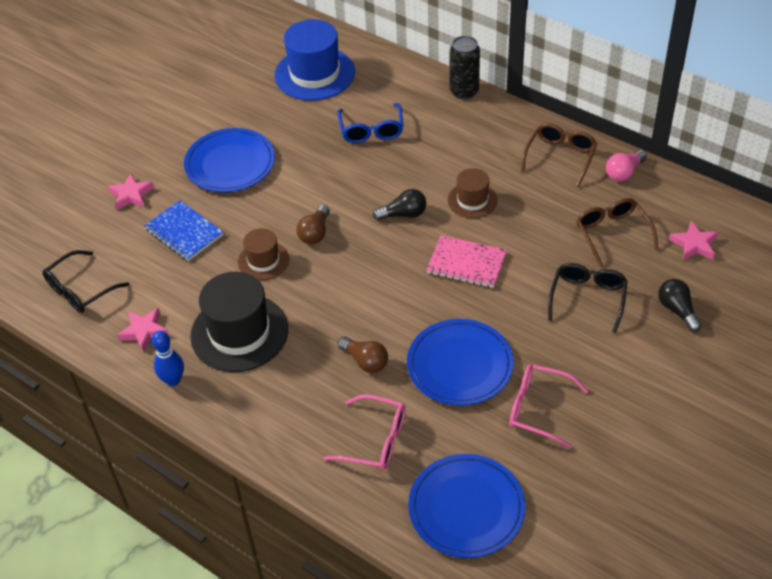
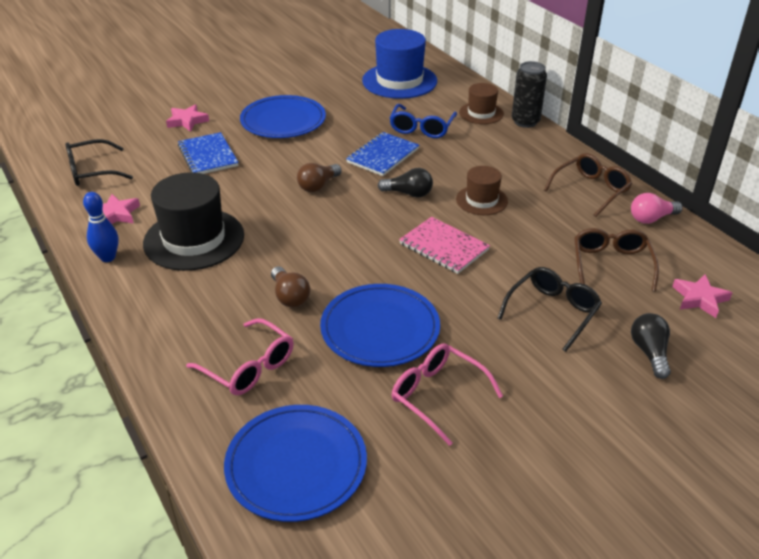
camera: 20 degrees right, 10 degrees down
brown hat [238,228,289,280] -> brown hat moved to [459,83,504,124]
none -> blue notebook [346,132,419,176]

